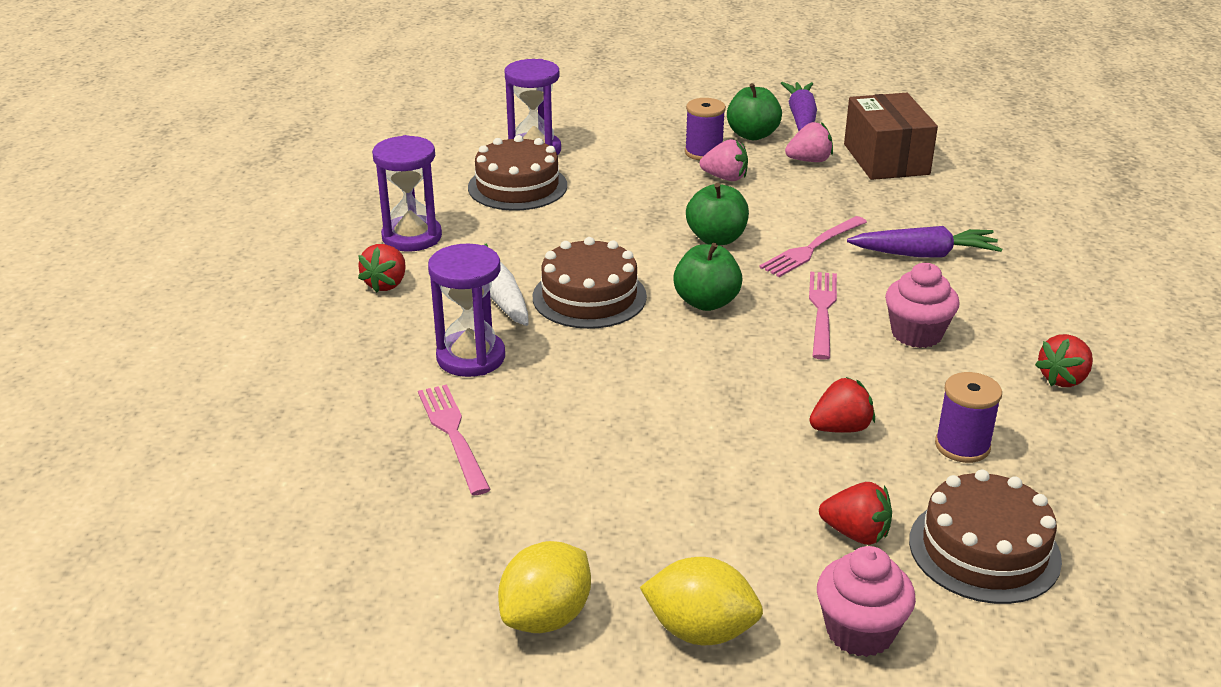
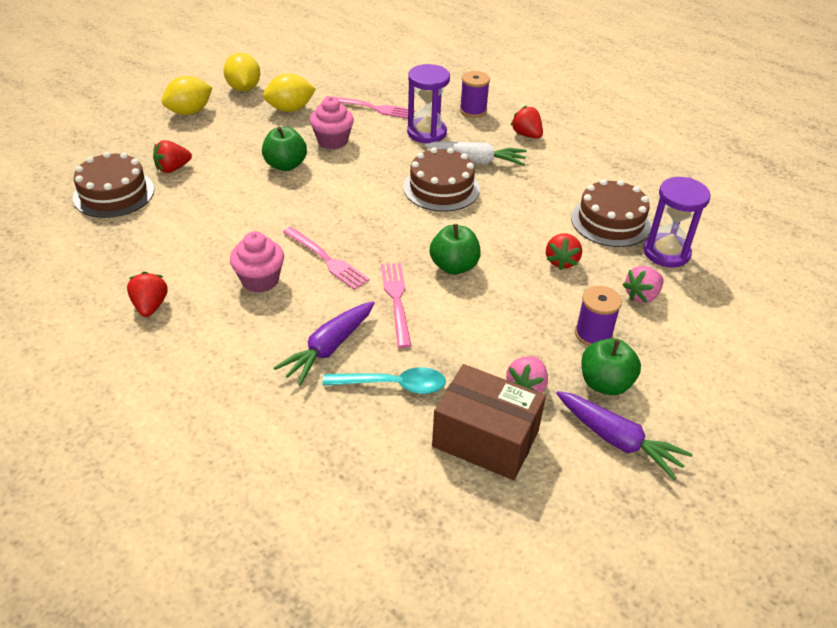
camera: 125 degrees right, 10 degrees up
purple hourglass [372,135,442,252] -> none
green apple [673,243,743,311] -> green apple moved to [262,126,307,171]
pink strawberry [700,139,748,181] -> pink strawberry moved to [623,266,664,303]
red strawberry [809,377,875,433] -> red strawberry moved to [546,233,582,270]
pink cupcake [817,546,916,657] -> pink cupcake moved to [310,97,354,149]
purple spool [935,372,1002,463] -> purple spool moved to [460,71,490,118]
none -> yellow lemon [263,73,316,112]
none -> turquoise spoon [323,367,446,394]

